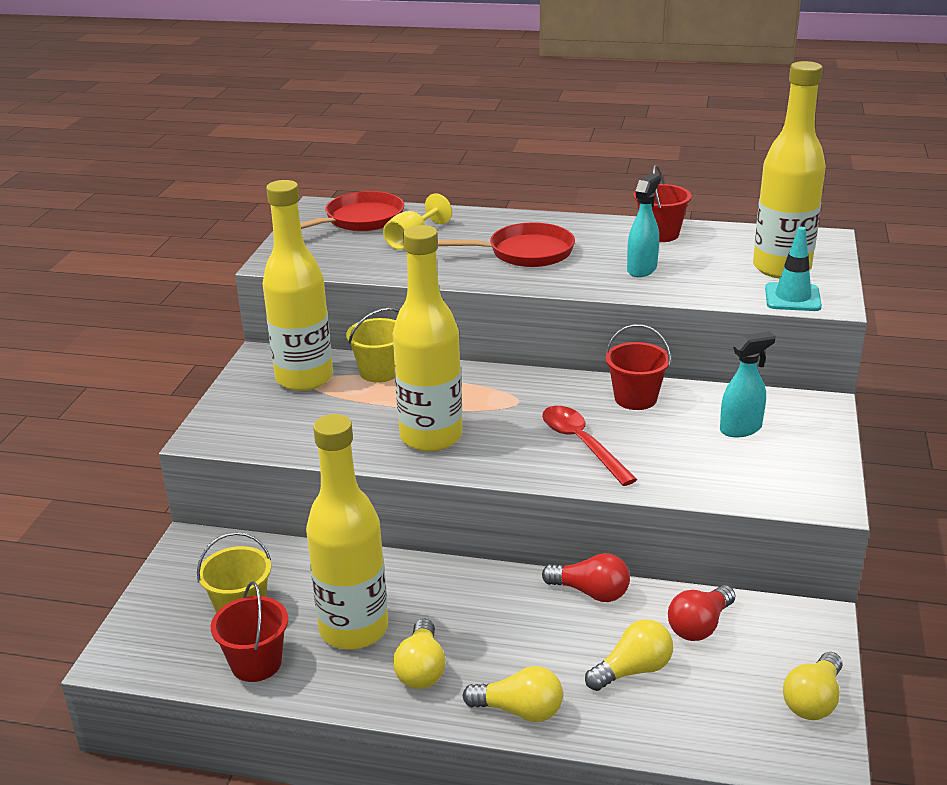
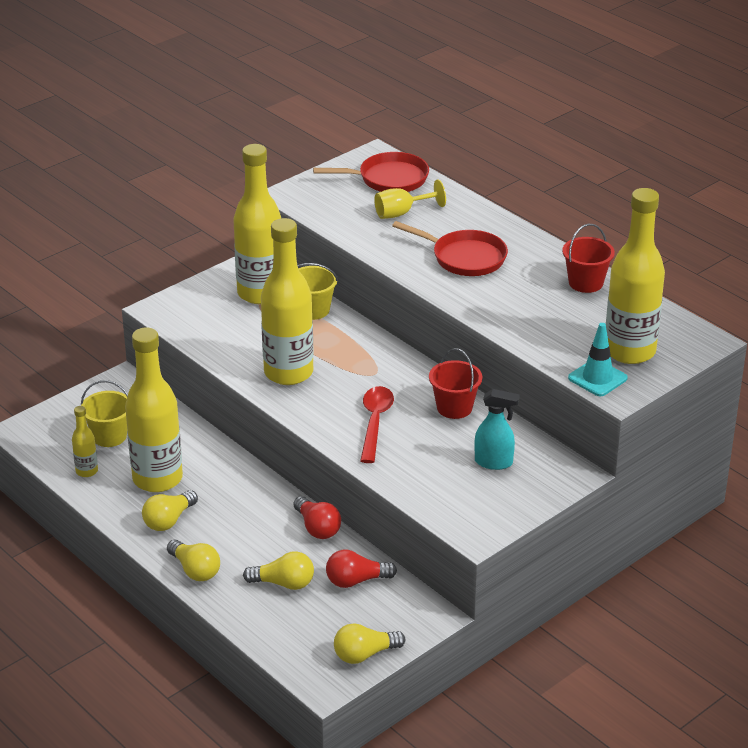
camera: 35 degrees right, 5 degrees up
red bucket [211,581,288,682] -> yellow bottle [72,406,98,477]
turquoise spray bottle [627,173,661,277] -> none

